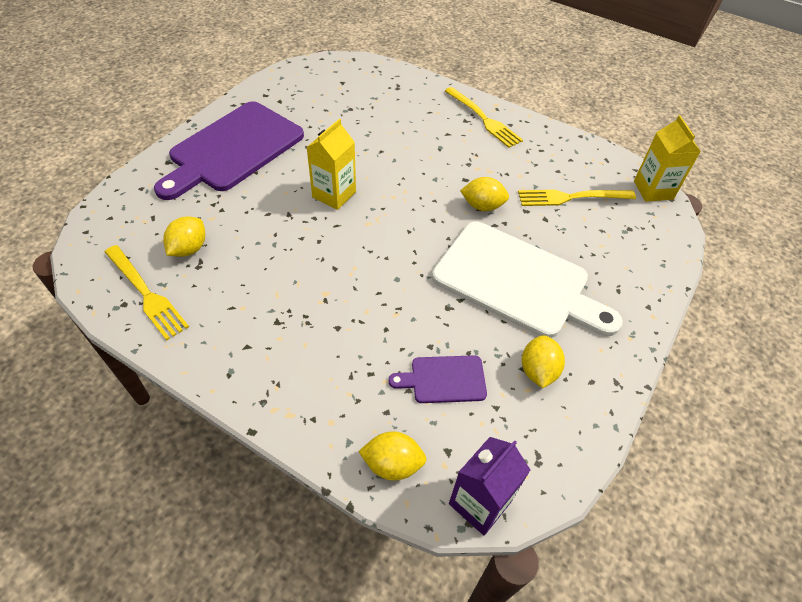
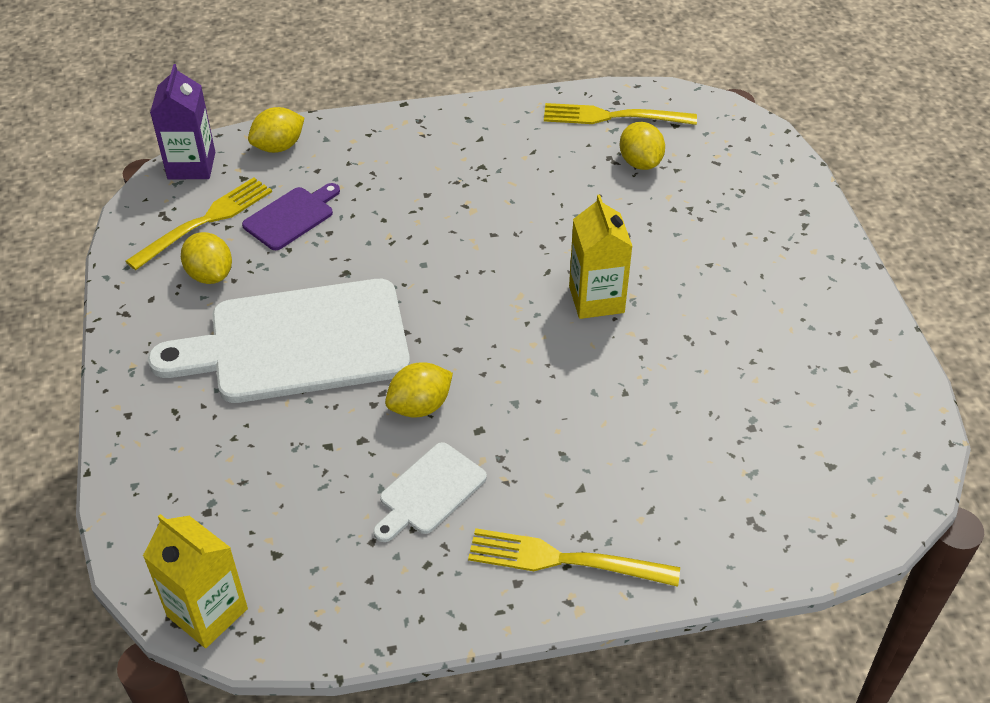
camera: 140 degrees right, 5 degrees down
purple cutting board [154,101,304,200] -> none
yellow fork [518,190,636,206] -> yellow fork moved to [125,177,272,270]
none -> white cutting board [373,442,487,542]

